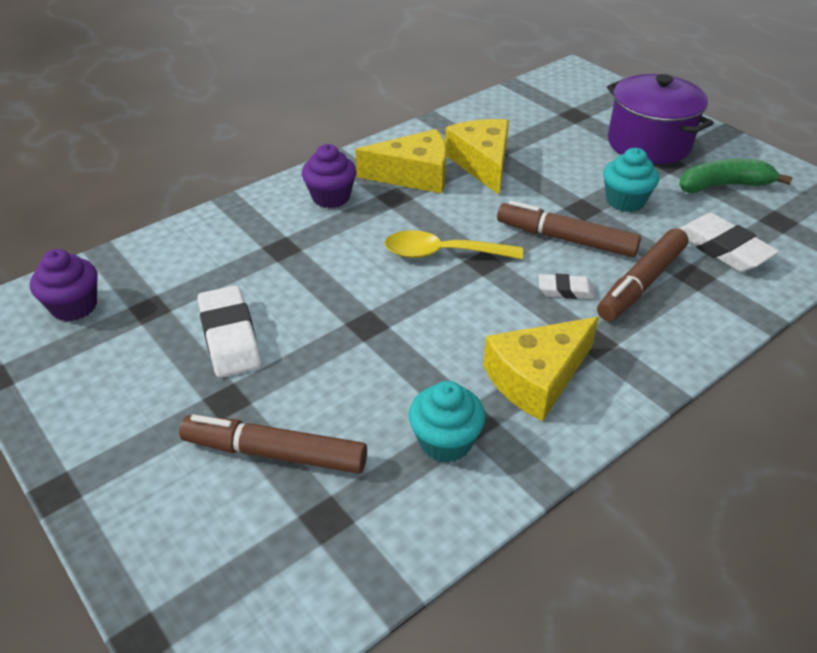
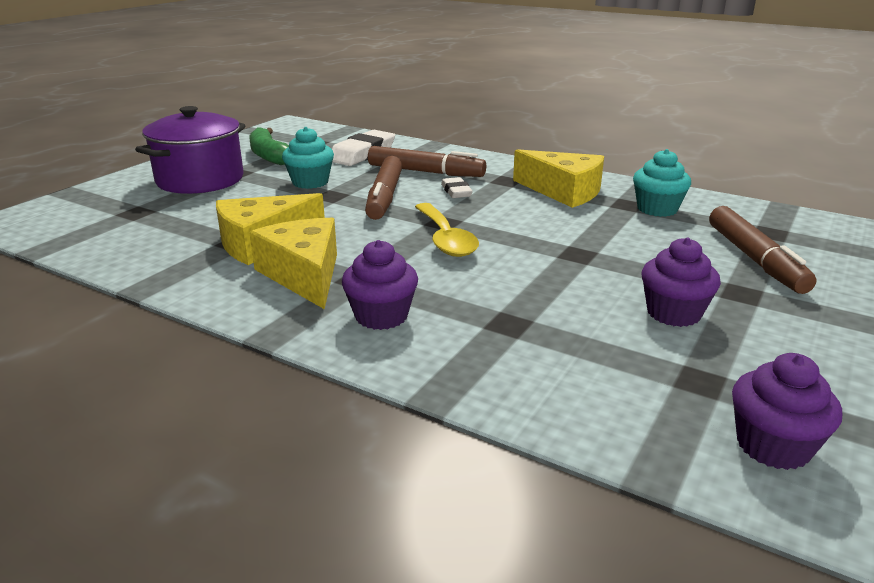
camera: 110 degrees left, 15 degrees down
white eraser [198,285,261,378] -> purple cupcake [641,237,721,327]

